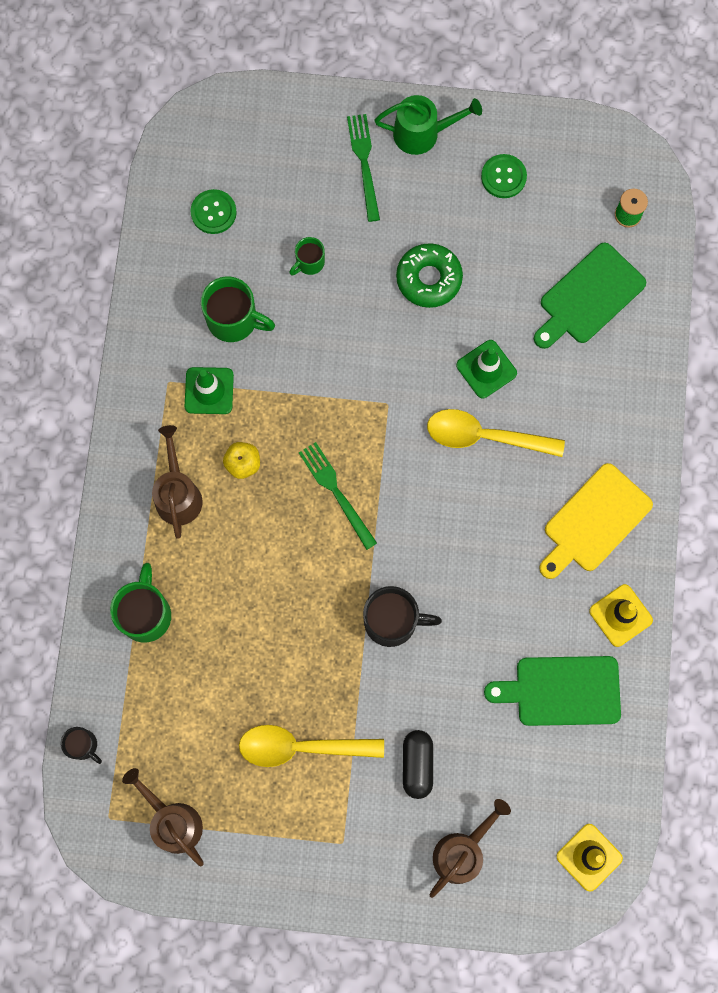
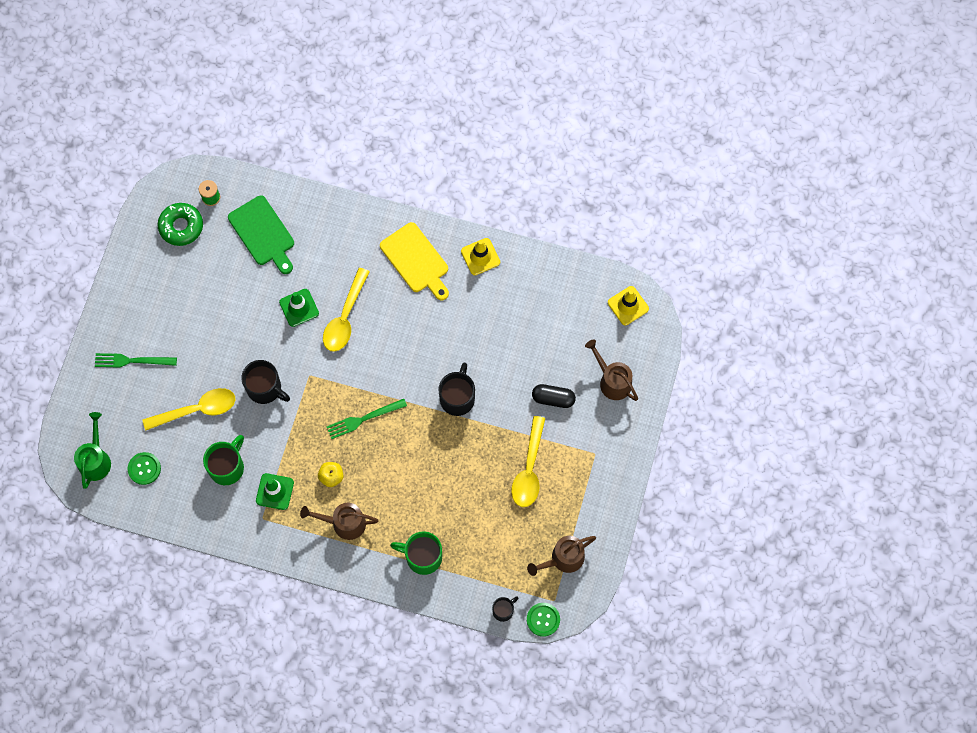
camera: 80 degrees left, 5 degrees down
green mug [289,237,325,276] -> yellow spoon [143,388,235,431]
green watering can [375,95,482,155] -> green watering can moved to [74,412,111,489]
green donut [396,243,463,308] -> green donut moved to [157,203,203,246]
green button [481,154,527,198] -> green button moved to [527,603,560,637]
green cutting board [484,656,621,726] -> none
none -> black mug [241,360,290,404]

